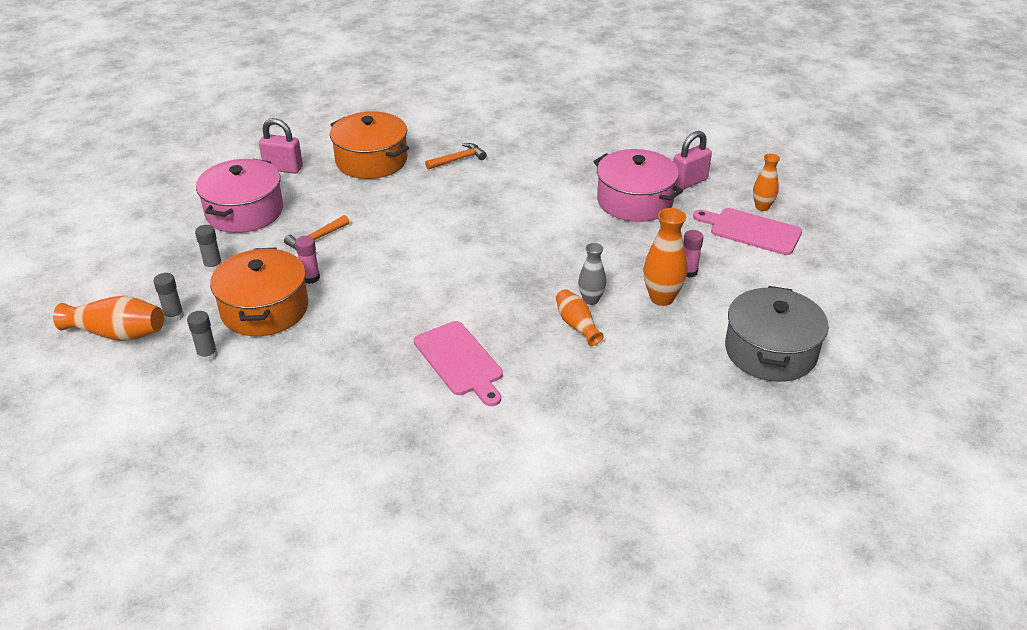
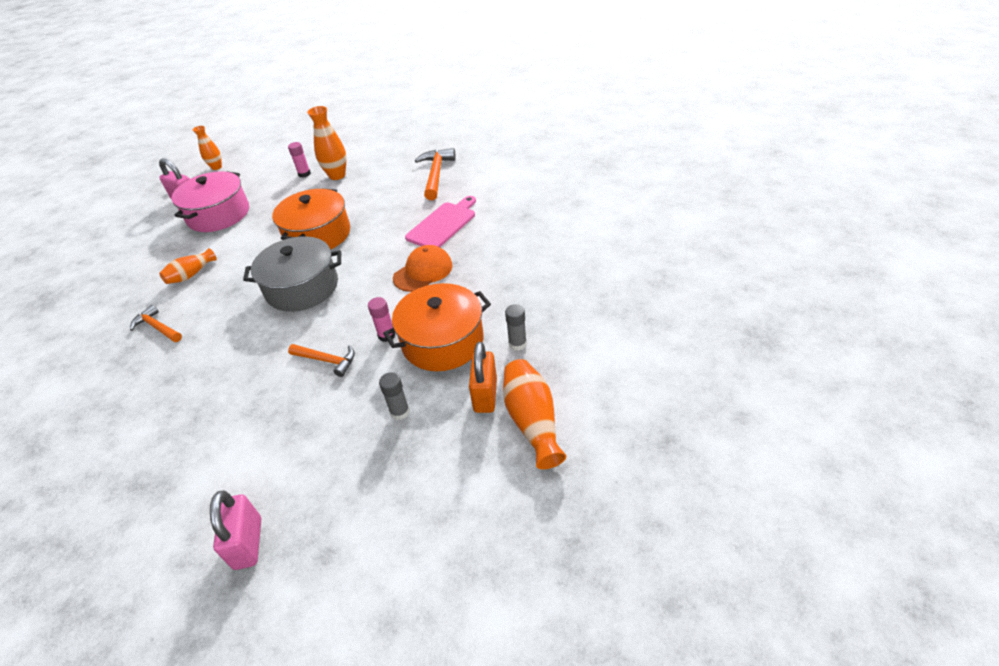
camera: 110 degrees left, 5 degrees up
grey glue stick [153,273,184,322] -> orange padlock [469,342,497,413]
pink pot [196,159,283,233] -> none
pink padlock [259,118,303,174] -> pink padlock moved to [210,490,261,570]
orange pot [330,112,409,179] -> orange pot moved to [272,188,350,249]
orange vase [556,289,604,346] -> orange vase moved to [159,248,217,284]
grey vase [578,243,606,305] -> none
pink cutting board [693,208,802,255] -> none
grey pot [725,286,829,382] -> grey pot moved to [243,236,341,312]
none -> orange cap [393,245,453,292]
none -> orange hammer [415,148,456,200]

